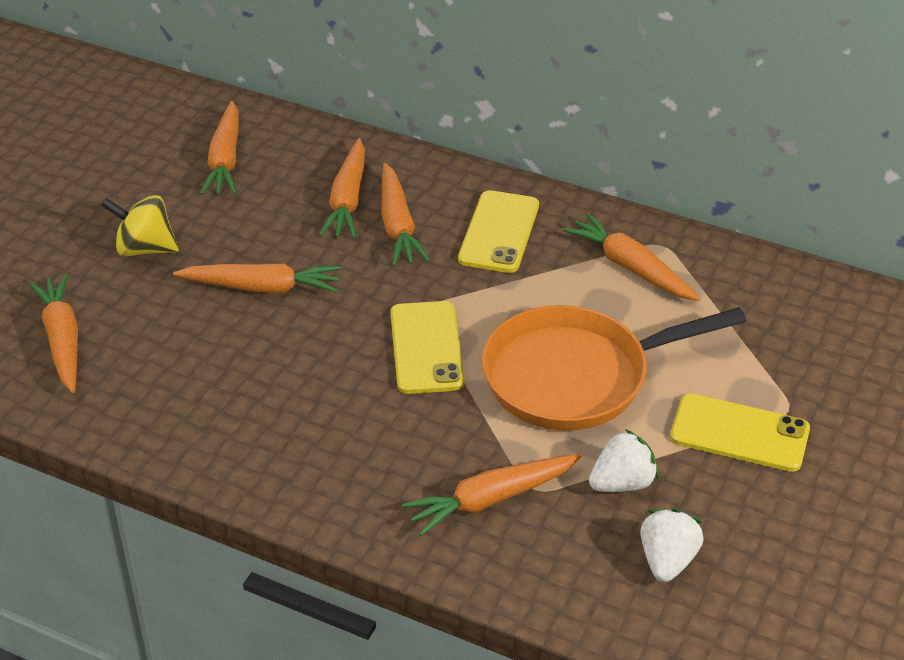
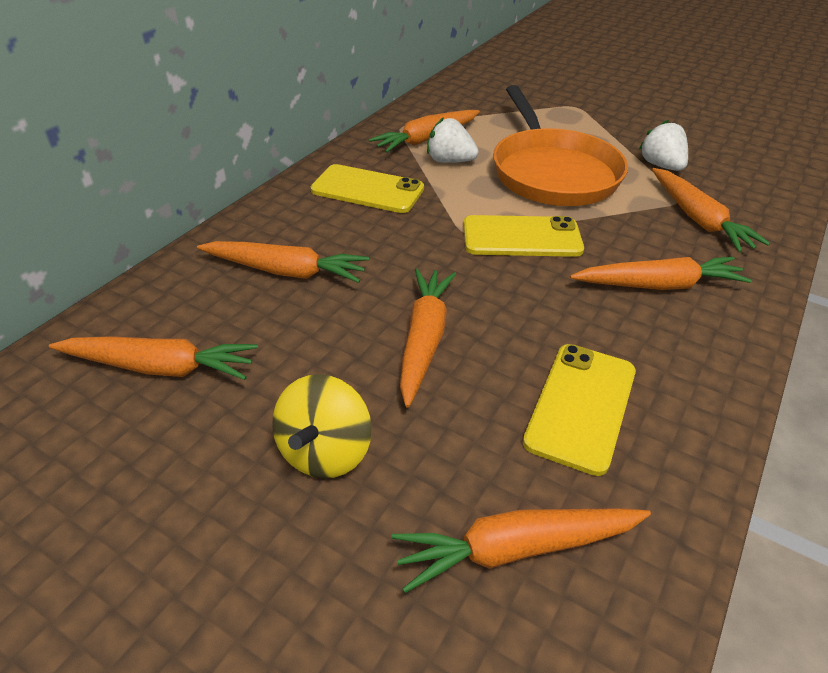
camera: 85 degrees left, 0 degrees up
orange carrot [381,163,430,266] -> orange carrot moved to [570,257,752,290]
white strawberry [640,508,704,582] -> white strawberry moved to [427,117,479,163]
yellow phone [670,393,810,472] -> yellow phone moved to [523,344,636,476]

